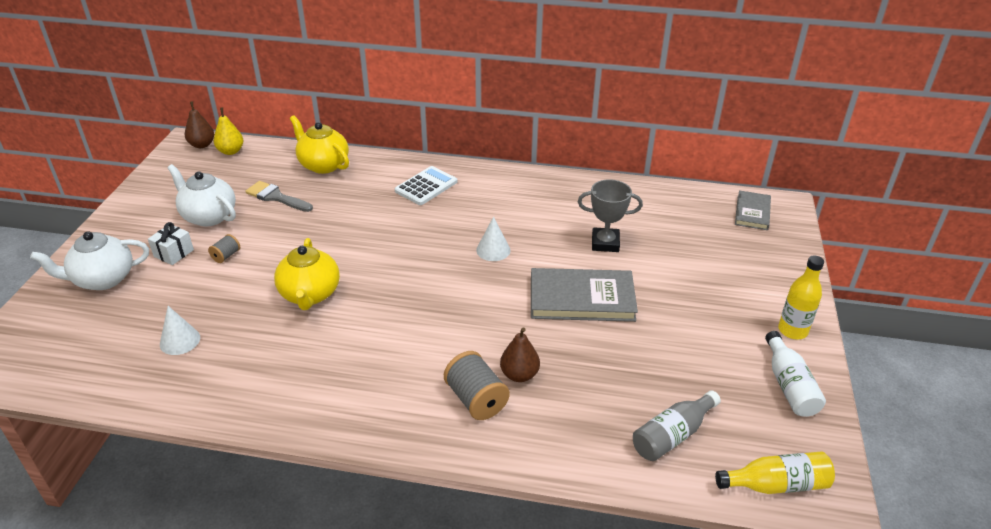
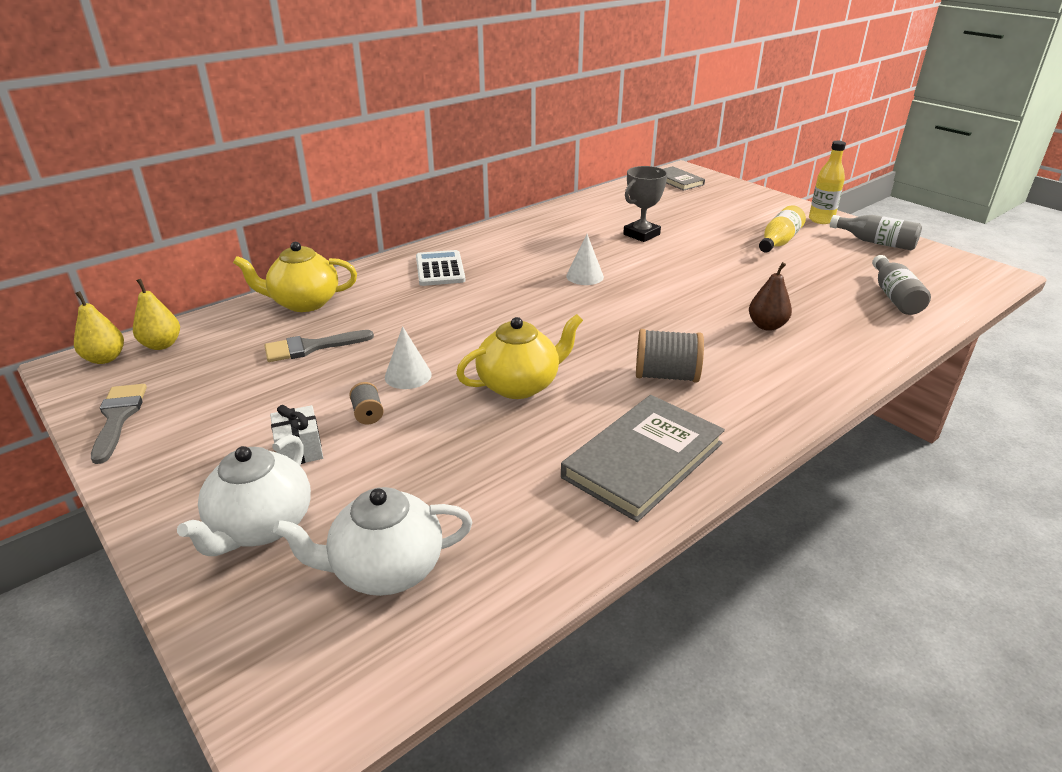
camera: 50 degrees left, 5 degrees down
white cone [160,306,200,355] -> white cone moved to [385,326,432,389]
white teapot [167,164,236,226] -> white teapot moved to [273,487,472,596]
brown pear [185,101,214,148] -> yellow pear [74,291,124,364]
yellow teapot [274,238,340,310] -> yellow teapot turned 60 degrees counterclockwise [456,314,583,399]
grey spool [444,351,510,420] -> grey spool moved to [636,329,704,383]
grey book [531,268,638,322] -> grey book moved to [561,395,725,522]
yellow bottle [715,452,835,494] -> yellow bottle moved to [759,205,806,253]
white bottle [765,331,826,417] -> grey bottle [830,215,922,250]
none -> grey brush [91,384,147,464]

